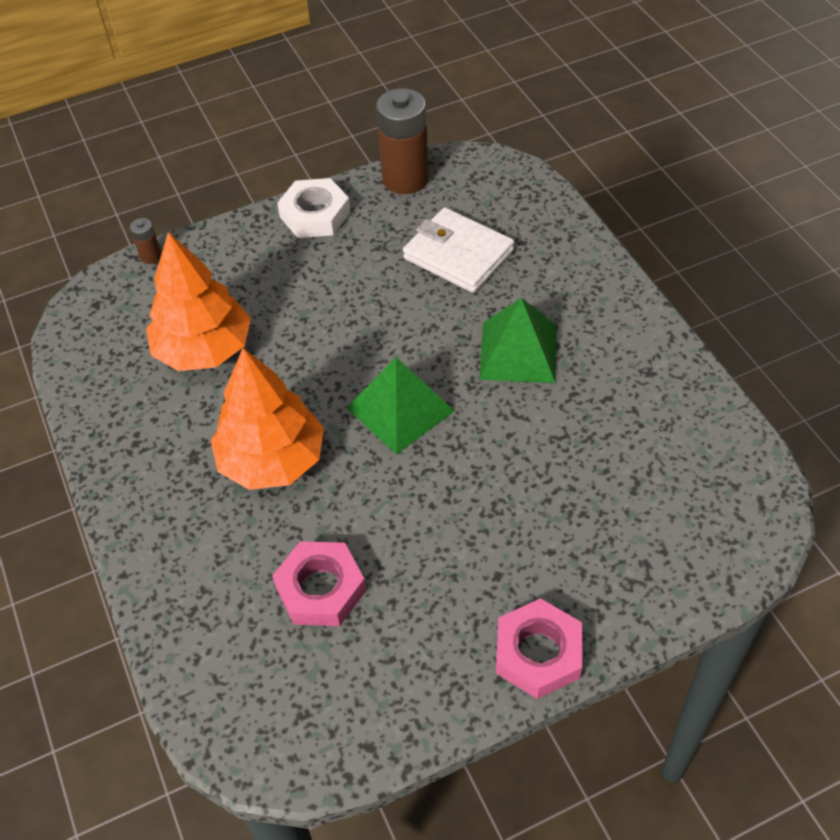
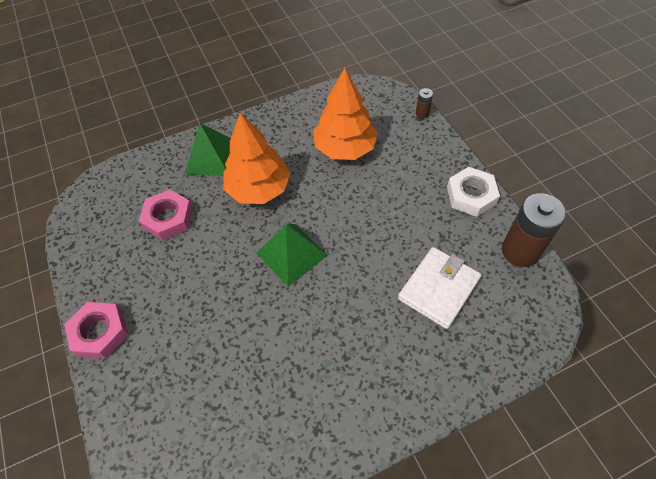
camera: 90 degrees right, 5 degrees up
green pyramid [479,298,557,383] -> green pyramid moved to [185,123,231,176]

